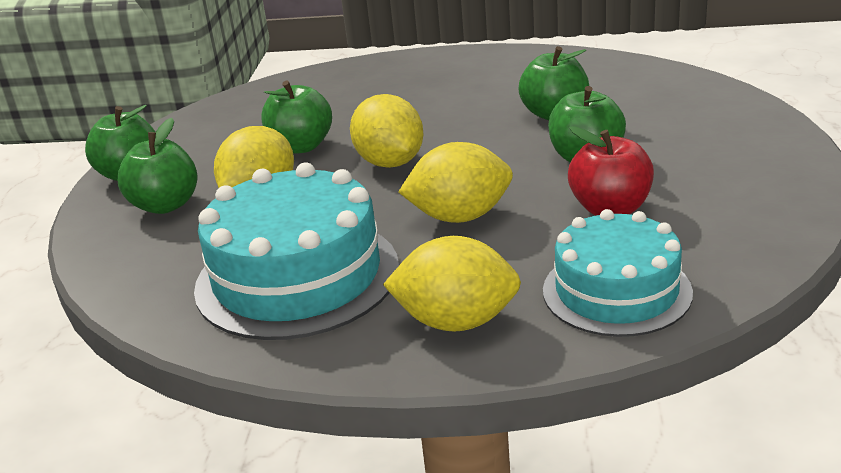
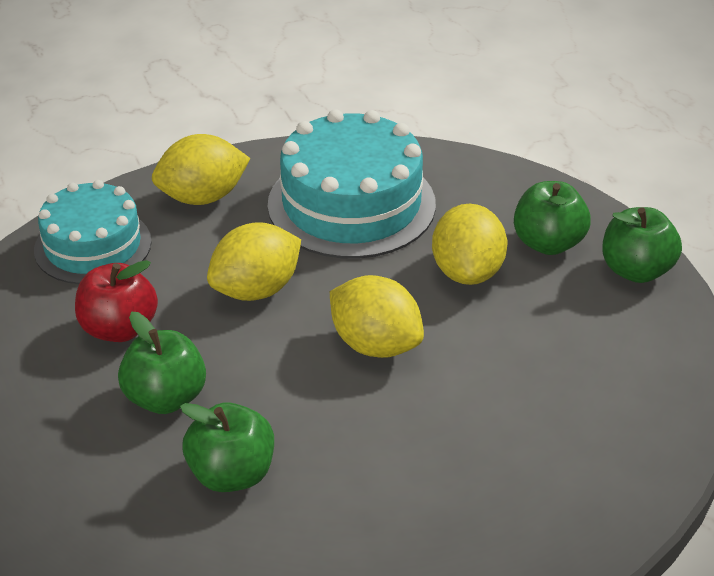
camera: 150 degrees right, 10 degrees up
green apple [261,80,332,154] -> none

